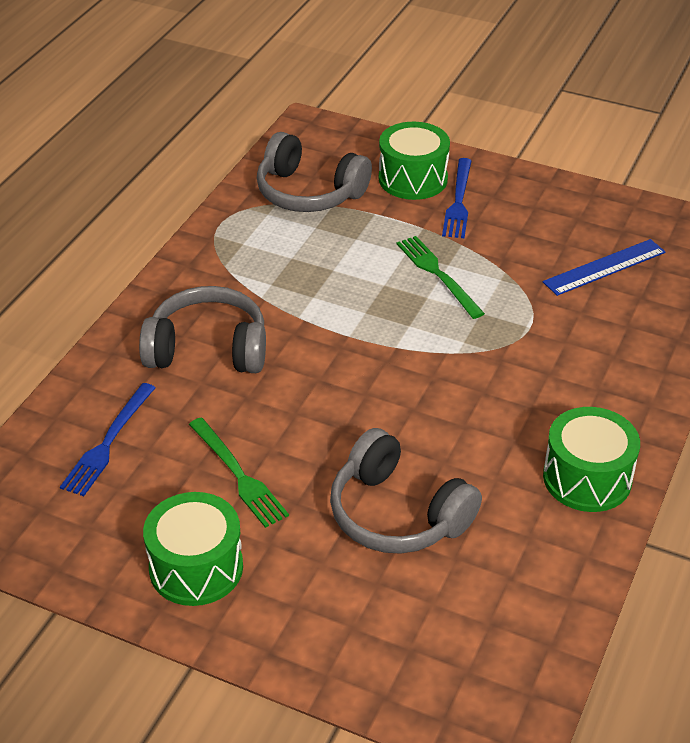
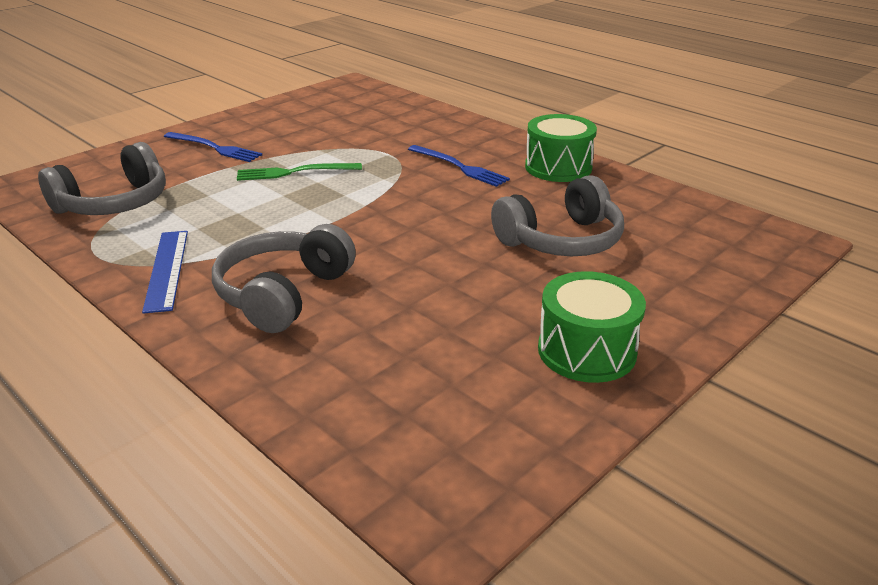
camera: 70 degrees left, 10 degrees down
blue fork [60,383,155,496] -> blue fork moved to [408,145,510,187]
green fork [189,417,289,528] -> none
green drum [379,122,450,200] -> none
blue ruler [543,239,666,296] -> blue ruler moved to [142,231,188,314]

